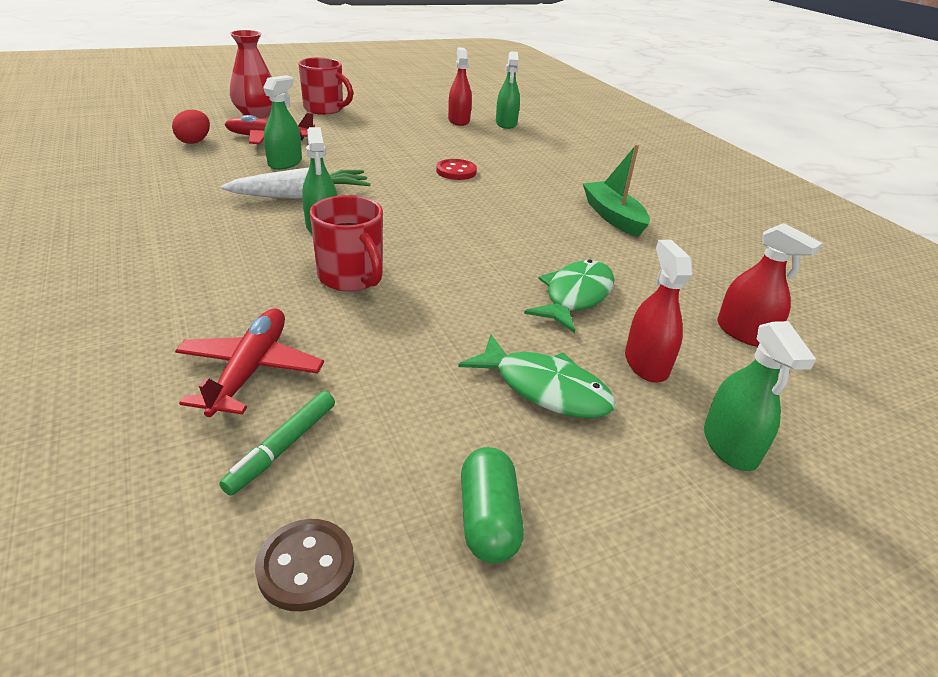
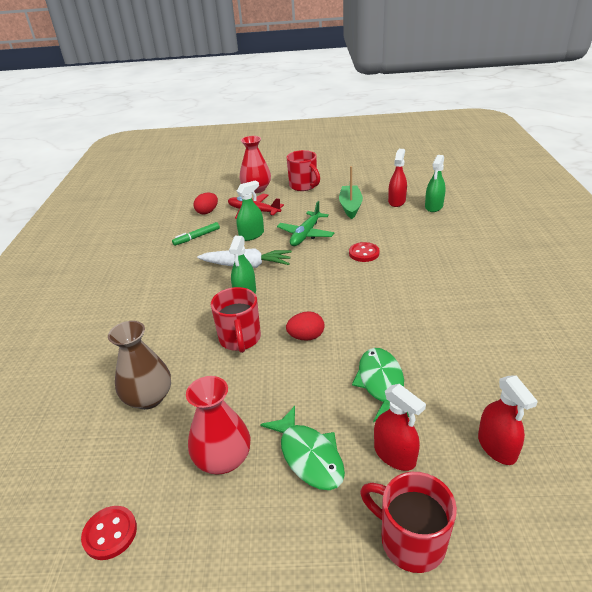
camera: 30 degrees right, 0 degrees up
red plane [175,308,324,417] -> brown vase [108,321,171,410]
green marker [219,391,335,495] -> green marker moved to [172,222,220,246]
brown button [255,519,354,611] -> red button [81,506,137,560]
green capsule [461,447,524,564] -> none
green fish [524,260,614,333] -> green fish turned 60 degrees counterclockwise [352,348,409,422]
green boat [583,144,650,237] -> green boat moved to [339,166,363,219]
red spray bottle [625,240,693,383] -> red spray bottle turned 120 degrees clockwise [374,384,426,471]
green spray bottle [704,321,816,471] -> red mug [360,472,457,573]
none -> red vase [186,376,250,475]
none -> green plane [277,201,334,246]
none -> red egg [286,311,324,341]

